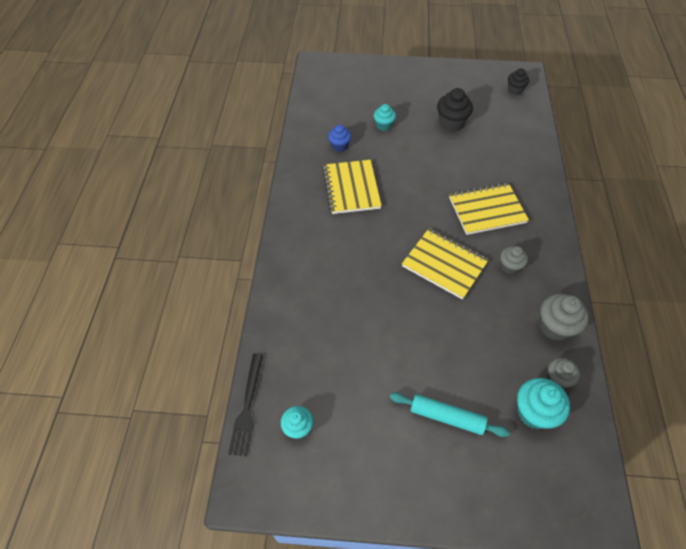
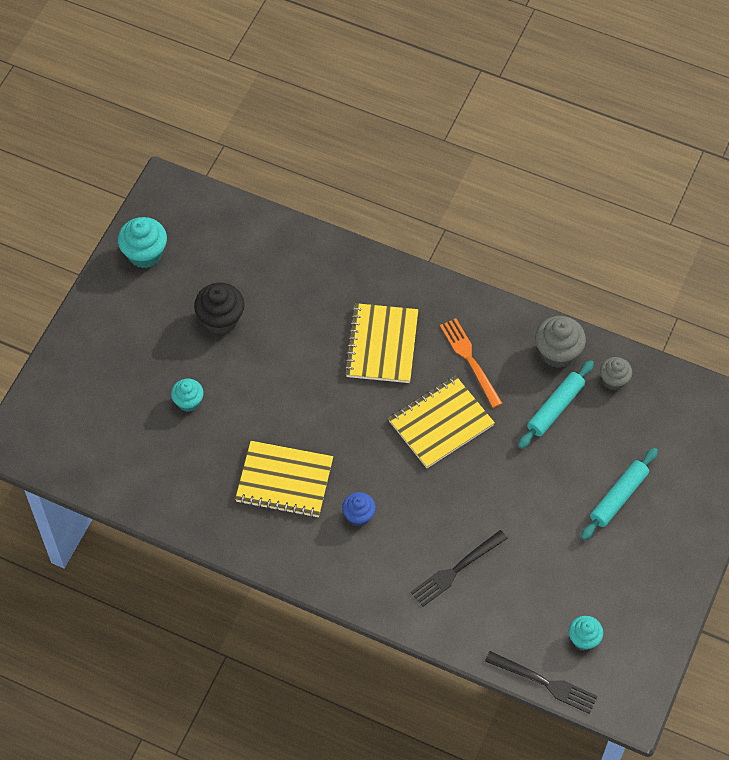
camera: 70 degrees left, 5 degrees up
blue cupcake [328,124,351,152] -> blue cupcake moved to [342,492,376,526]
grey cupcake [500,246,528,274] -> orange fork [440,318,503,408]
black cupcake [508,68,529,95] -> none
turquoise cupcake [517,378,570,429] -> turquoise cupcake moved to [118,217,167,268]
none -> black fork [411,530,508,607]
none -> turquoise rolling pin [518,360,594,449]

